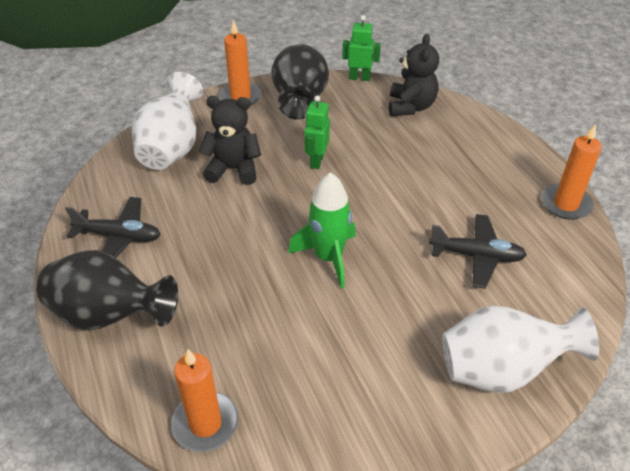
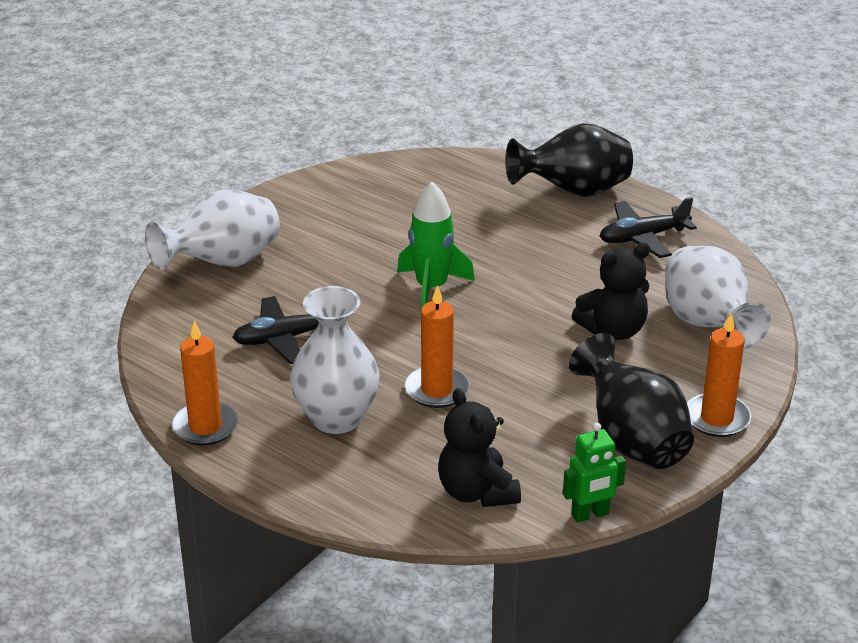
camera: 150 degrees right, 10 degrees down
orange candle [171,349,238,452] -> orange candle moved to [405,285,470,408]
green robot [304,95,330,169] -> none
none -> white vase [290,286,380,434]

